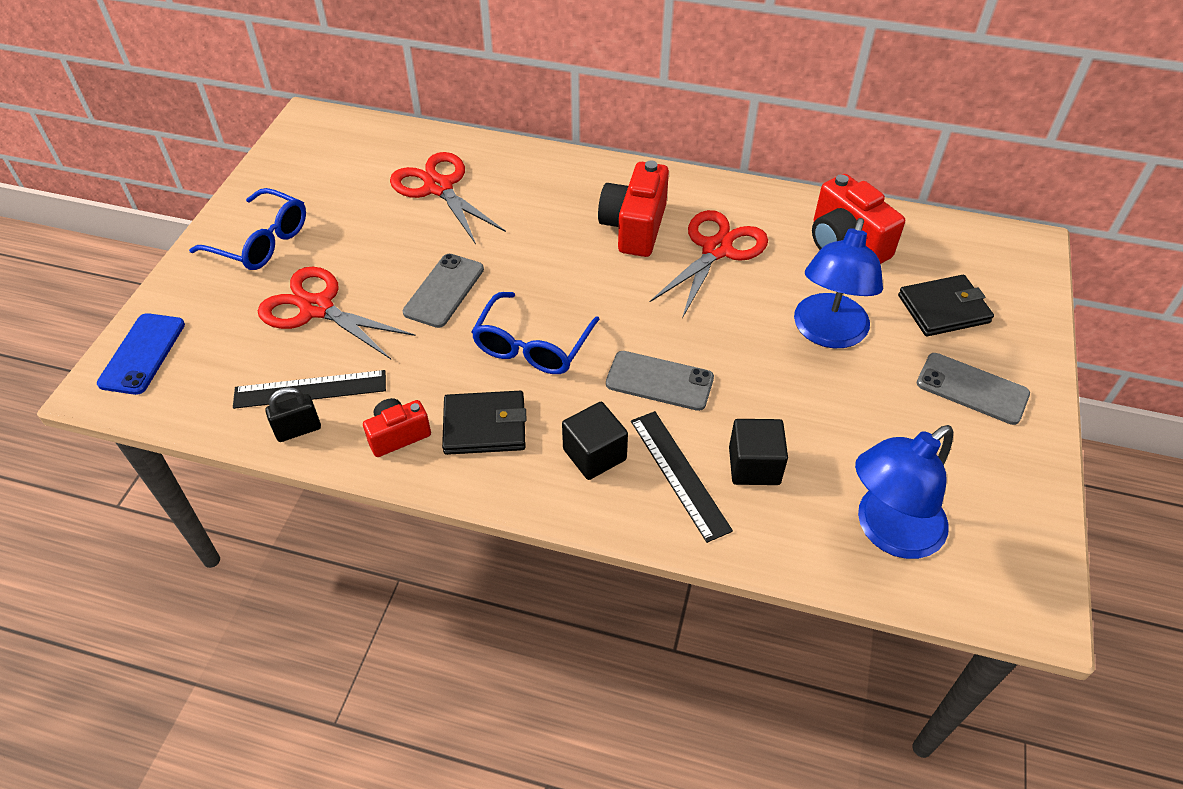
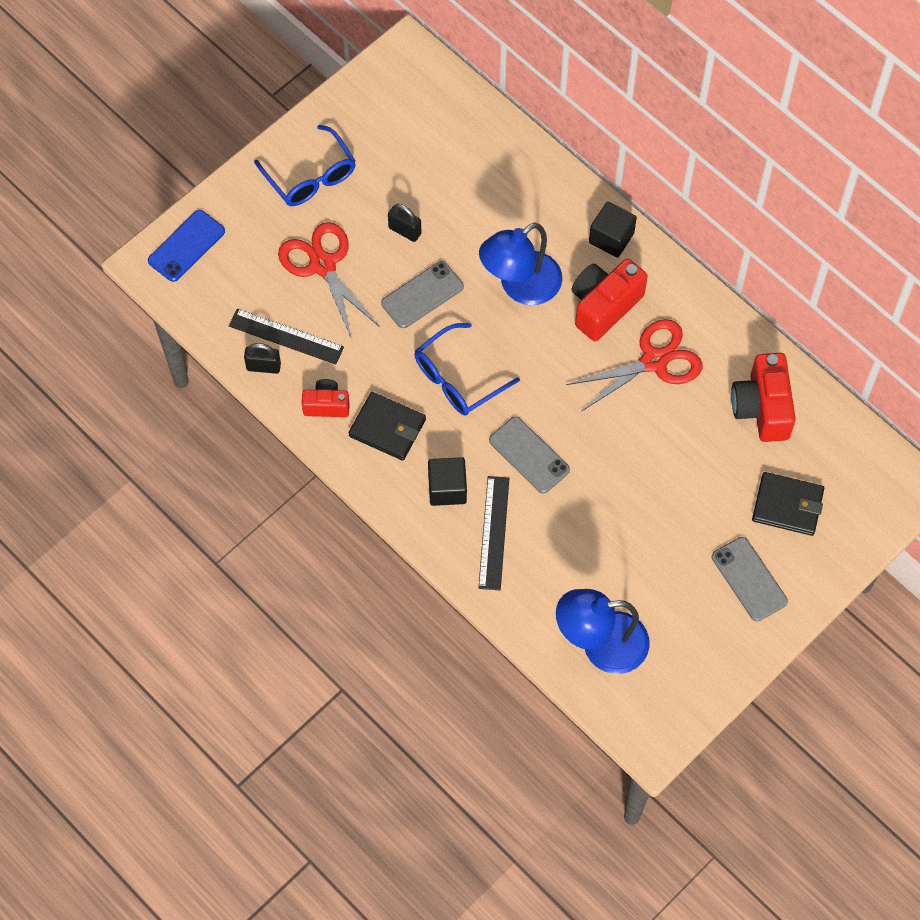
camera: 30 degrees right, 15 degrees up
red scissors [390,152,506,244] -> none
black cube [729,419,788,485] -> black cube moved to [589,202,637,258]
blue lamp [794,218,883,348] -> blue lamp moved to [479,223,562,305]
none -> black padlock [388,204,422,242]

